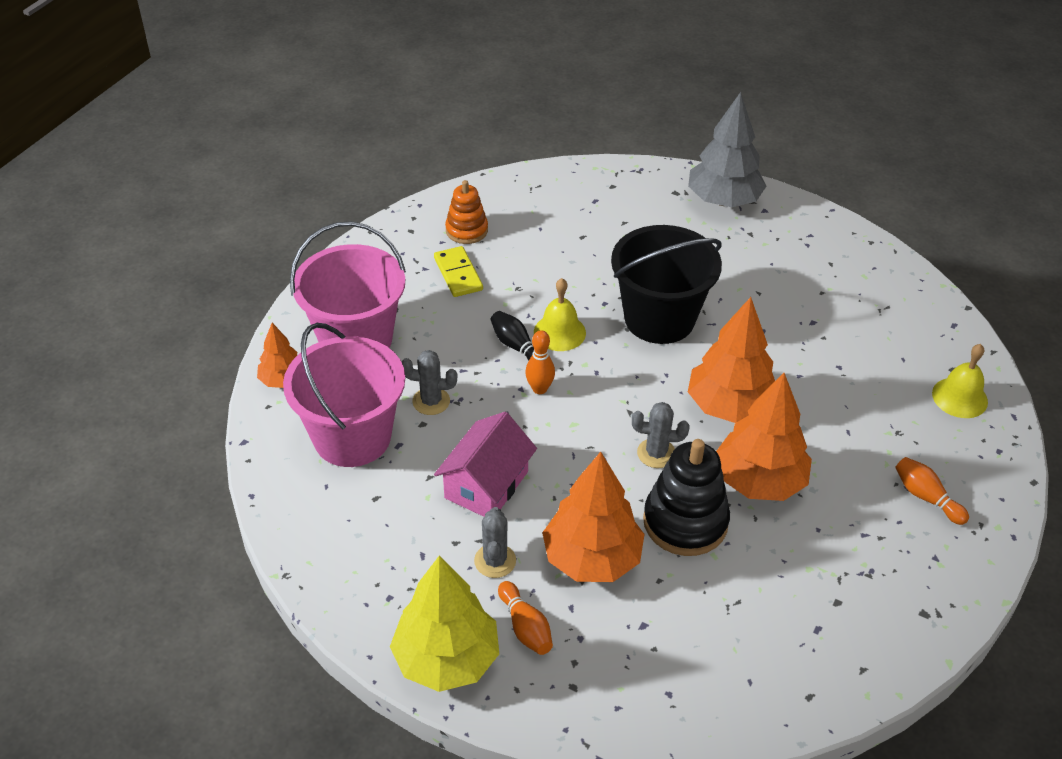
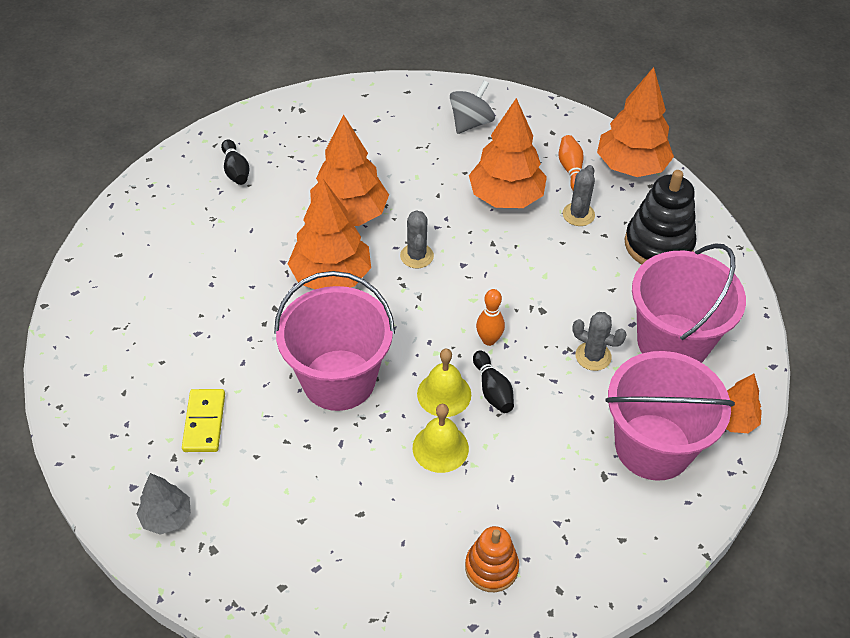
camera: 160 degrees left, 5 degrees up
yellow tree [390,556,499,692] -> orange tree [597,67,674,177]
yellow domino [434,246,483,297] -> yellow domino moved to [182,389,225,452]
pink house [434,412,537,517] -> none
black bucket [611,225,722,344] -> pink bucket [274,271,395,411]
grey cactus [632,402,689,468] -> grey cactus turned 60 degrees clockwise [400,210,434,268]
black stacking toy [643,439,730,556] -> black stacking toy moved to [625,170,696,264]
grey tree [688,92,767,207] -> grey tree [137,473,191,535], size x0.55
orange bowling pin [895,457,969,525] -> black bowling pin [221,139,249,185]
yellow bell [932,344,988,418] -> yellow bell moved to [413,404,469,473]
none -> grey spinning top [450,80,495,134]

